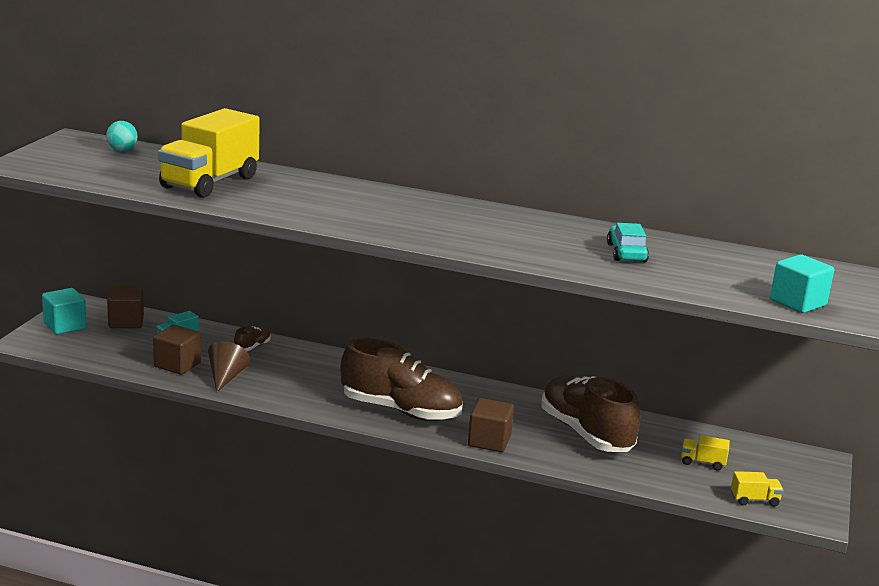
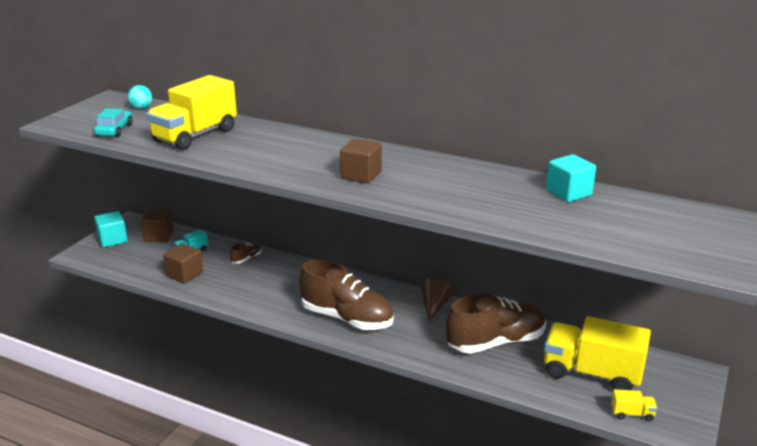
camera: 10 degrees right, 5 degrees up
brown cone [208,341,250,393] -> brown cone moved to [420,279,455,321]
brown cube [468,398,514,452] -> brown cube moved to [340,139,382,183]
brown shoe [541,375,640,452] -> brown shoe turned 90 degrees clockwise [445,294,546,354]
turquoise car [607,223,649,263] -> turquoise car moved to [94,108,133,137]
yellow truck [681,435,730,470] -> yellow truck [544,316,651,390], size x2.47
turquoise cube [770,254,834,313] -> turquoise cube moved to [546,154,596,202]

